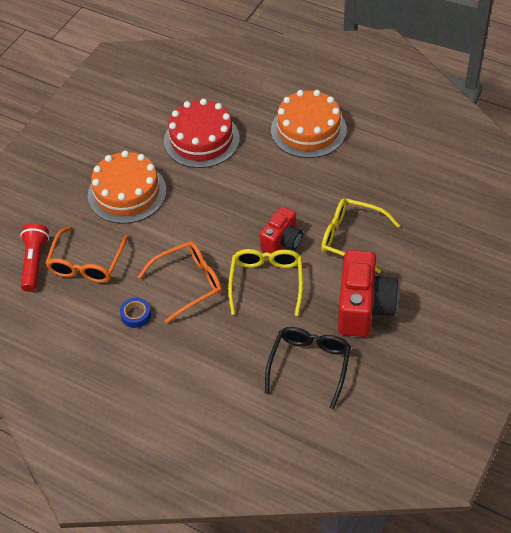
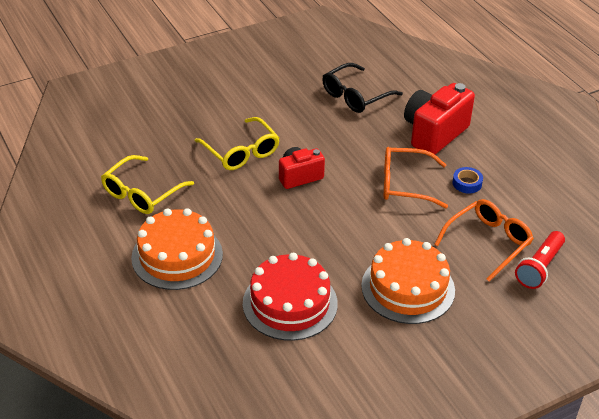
camera: 150 degrees left, 10 degrees down
yellow glasses [228,249,303,316] -> yellow glasses moved to [101,155,194,214]
red camera [338,250,399,337] -> red camera moved to [404,83,475,155]

